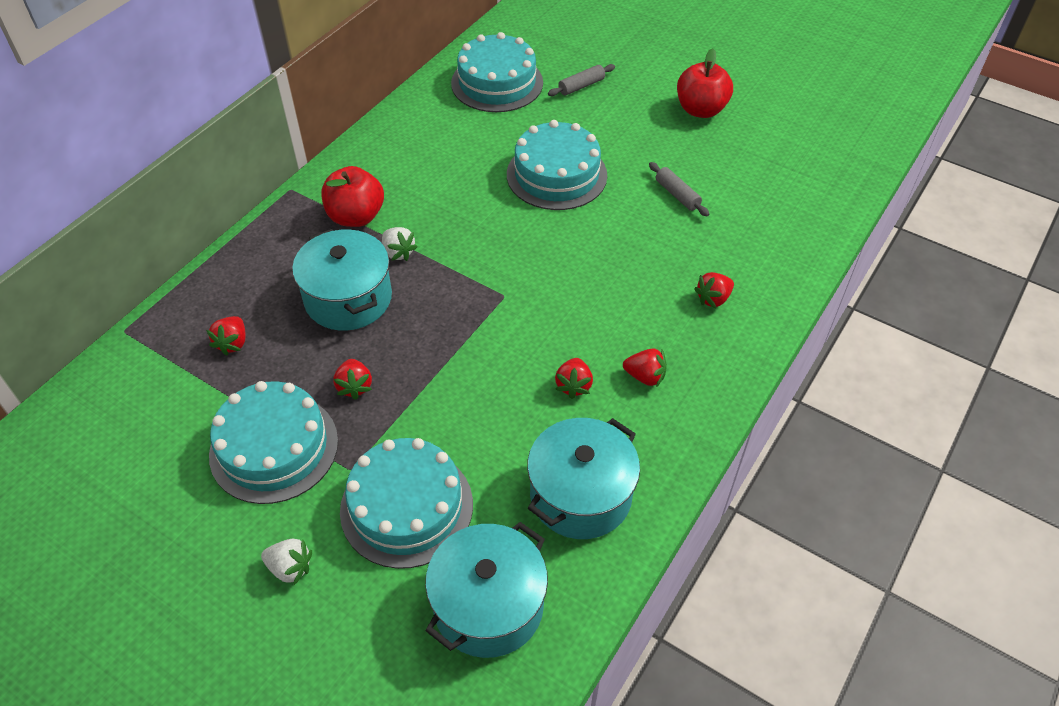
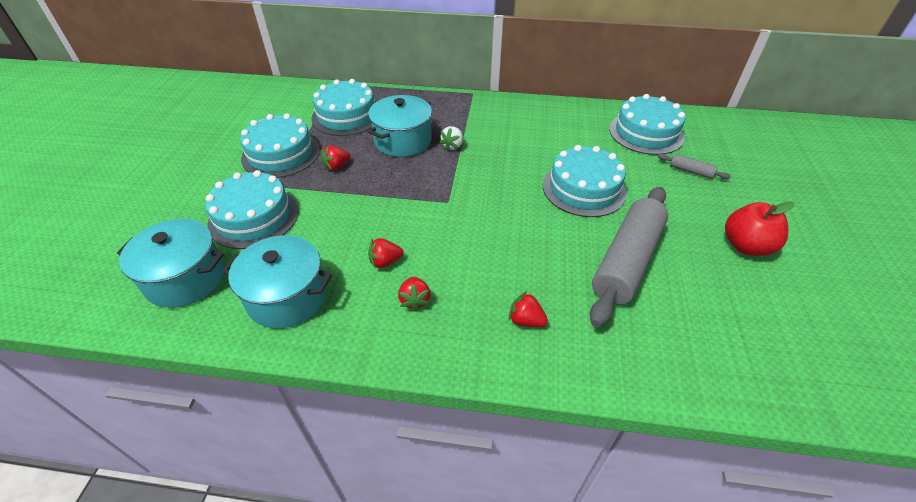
camera: 65 degrees right, 5 degrees down
red strawberry [206,316,245,356] -> turquoise cake [312,79,375,136]
white strawberry [261,539,312,585] -> none
red apple [322,166,384,227] -> none
grey rolling pin [649,162,709,217] -> grey rolling pin [590,187,668,327], size x2.45

